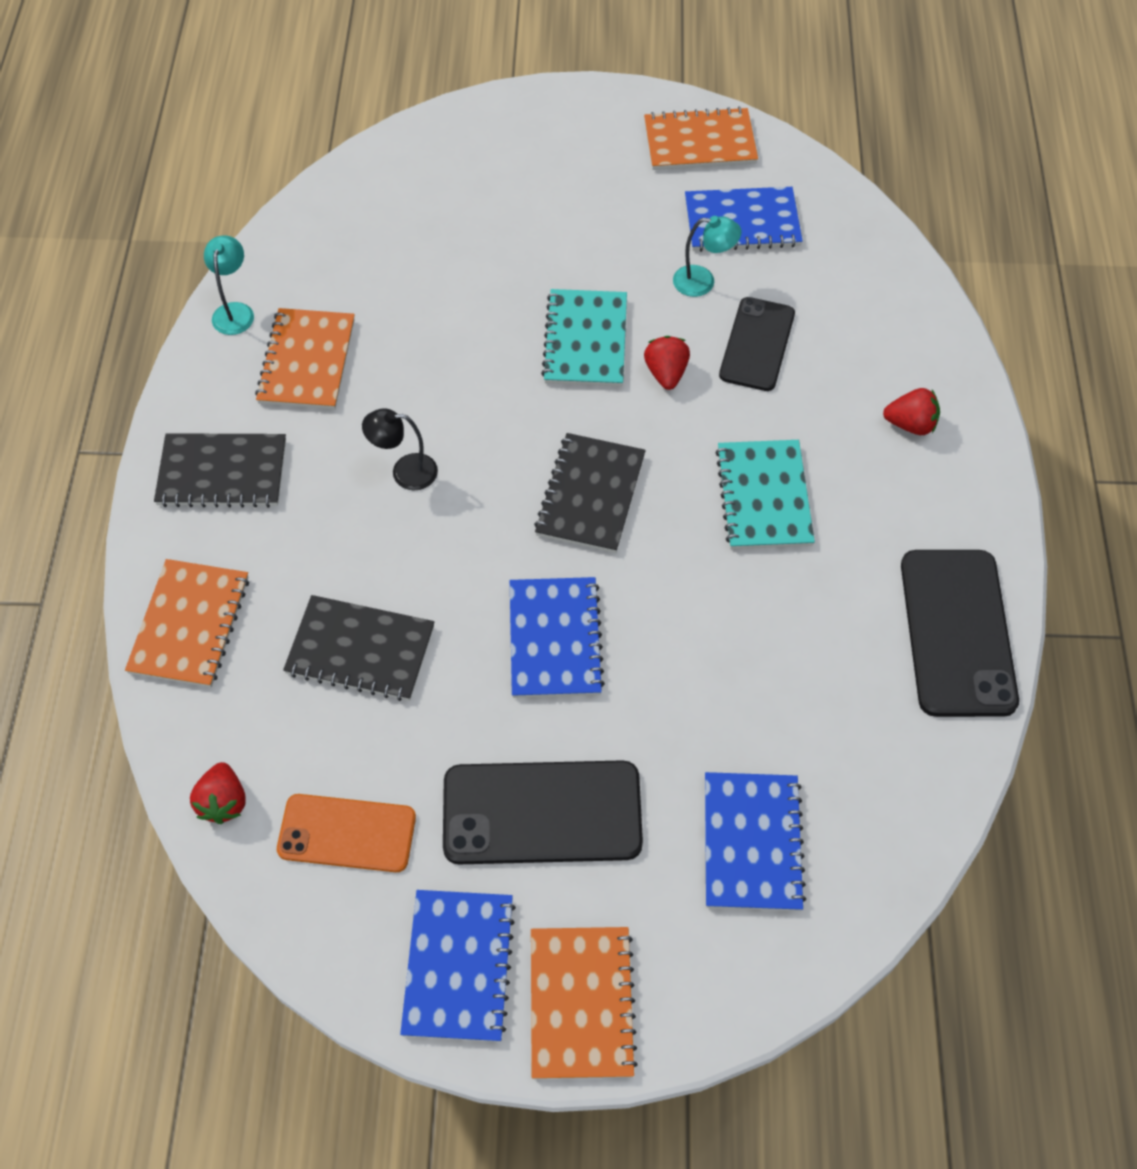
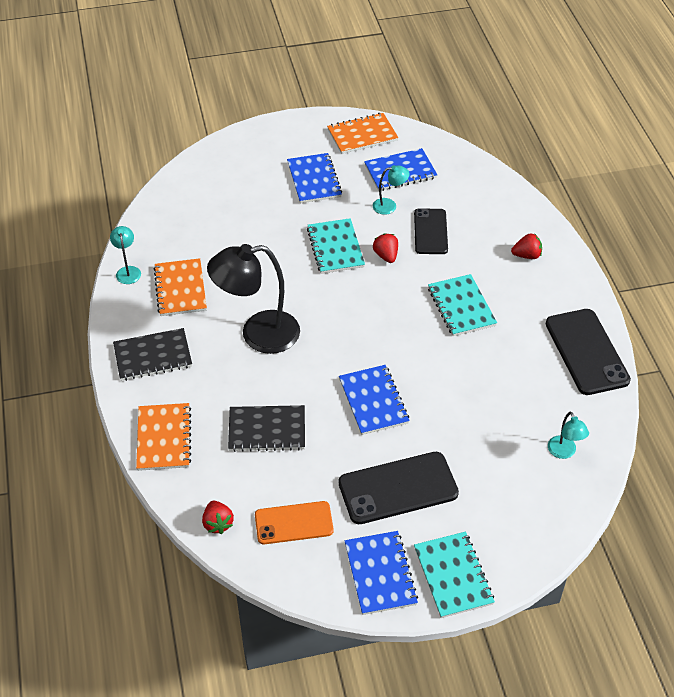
camera: 15 degrees left, 10 degrees down
black lamp [362,408,438,490] -> black lamp [207,244,300,354], size x2.19
orange notebook [531,927,638,1079] -> turquoise notebook [414,532,495,618]
black notebook [534,433,646,553] -> none
blue notebook [705,772,806,911] -> blue notebook moved to [287,153,342,203]
none -> turquoise lamp [548,412,589,459]

